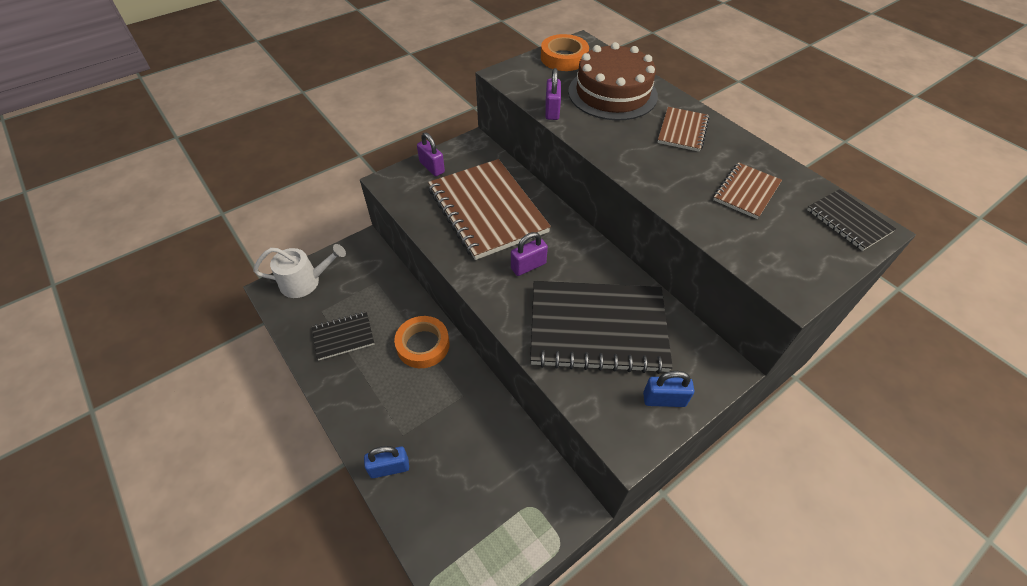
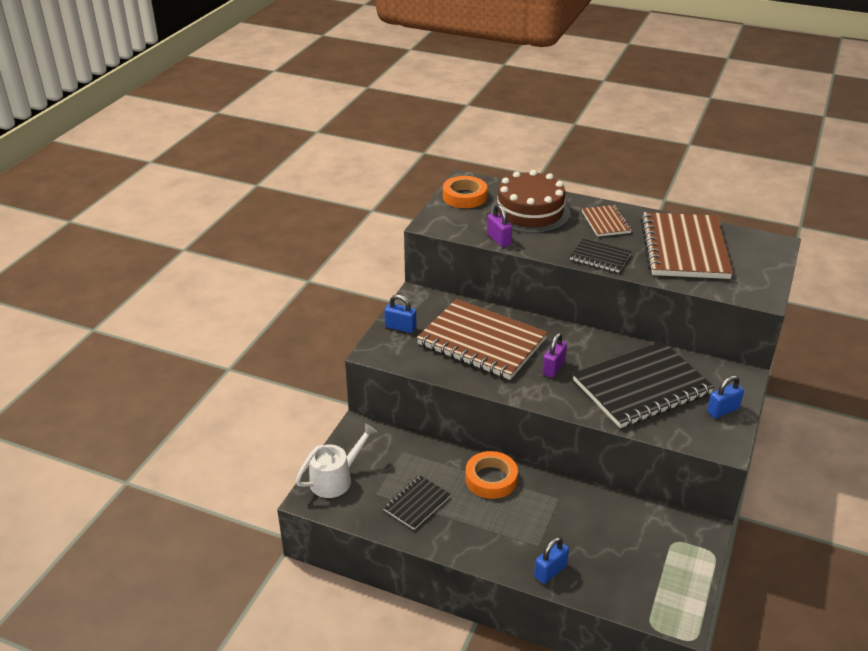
camera: 30 degrees left, 15 degrees down
purple padlock [417,132,445,176] -> blue padlock [384,294,416,333]
brown notebook [713,162,782,219] -> brown notebook [641,212,733,279], size x2.05
black notebook [807,189,896,251] -> black notebook moved to [570,239,632,273]

